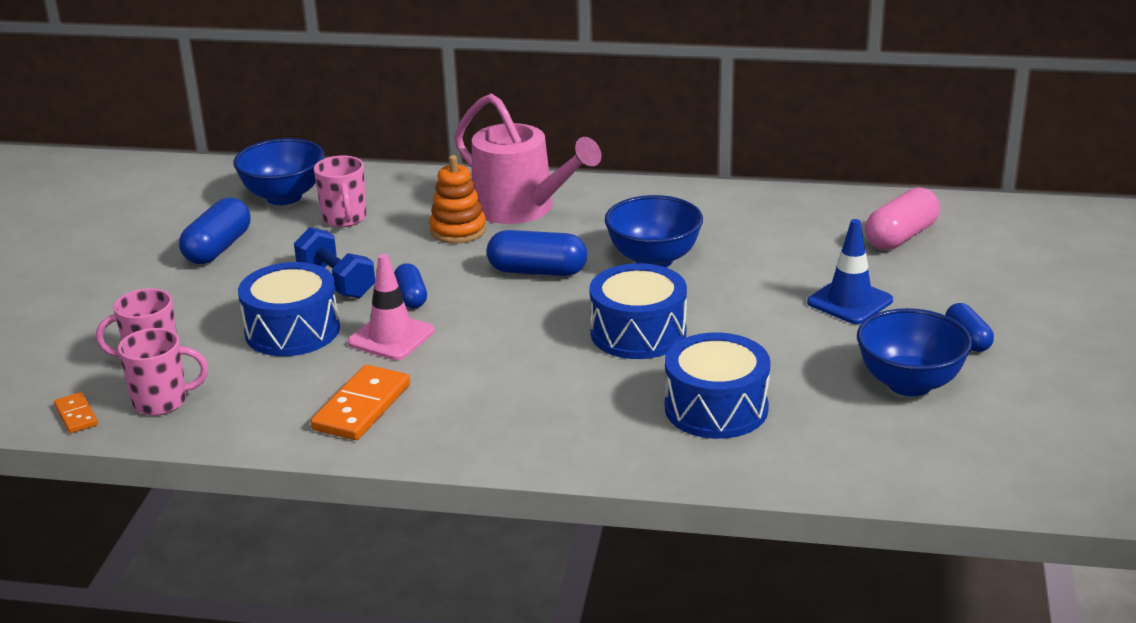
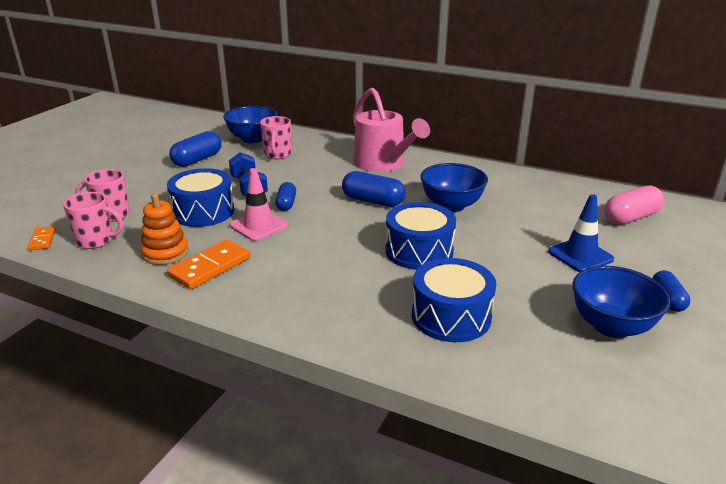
camera: 15 degrees right, 0 degrees up
orange stacking toy [429,155,486,244] -> orange stacking toy moved to [140,193,189,265]

